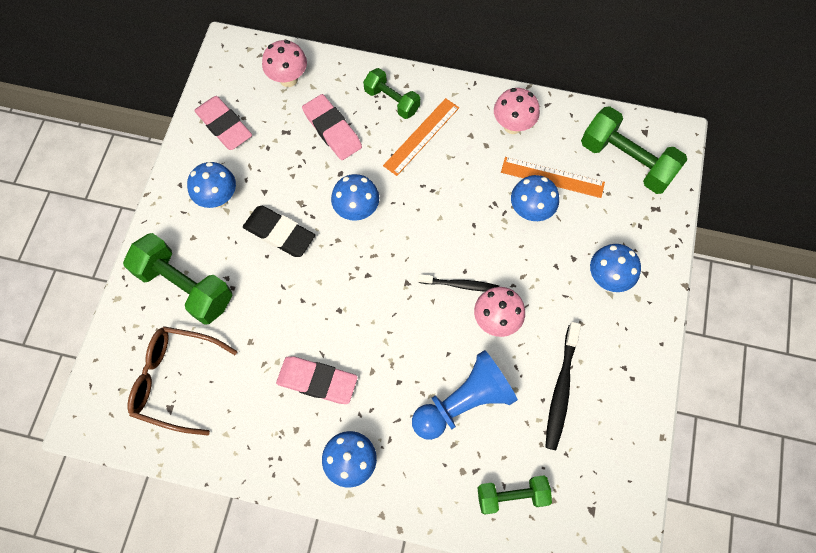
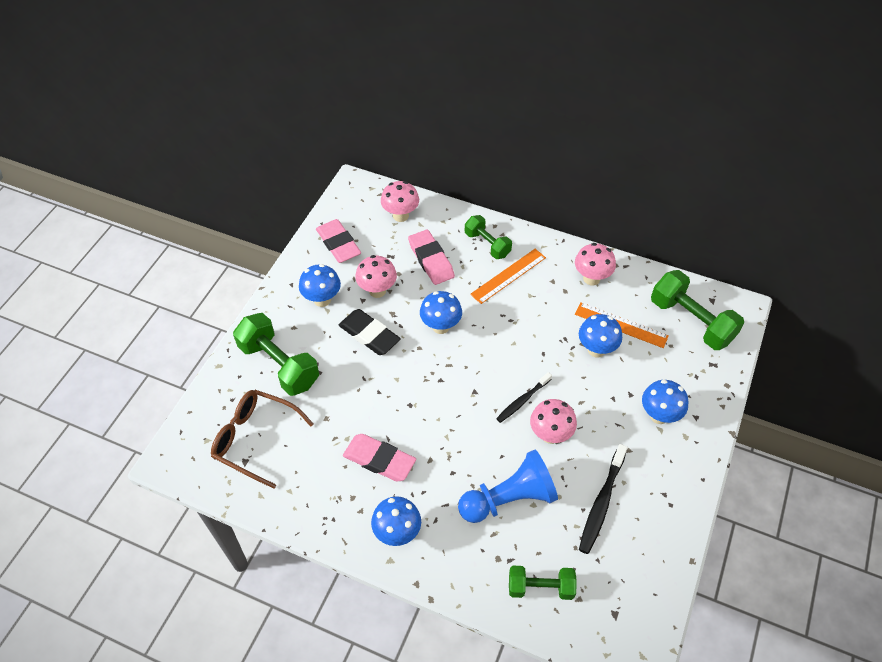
camera: 10 degrees right, 15 degrees down
black toothbrush [418,274,499,292] -> black toothbrush turned 120 degrees clockwise [496,372,552,423]
none -> pink mushroom [355,255,397,298]

